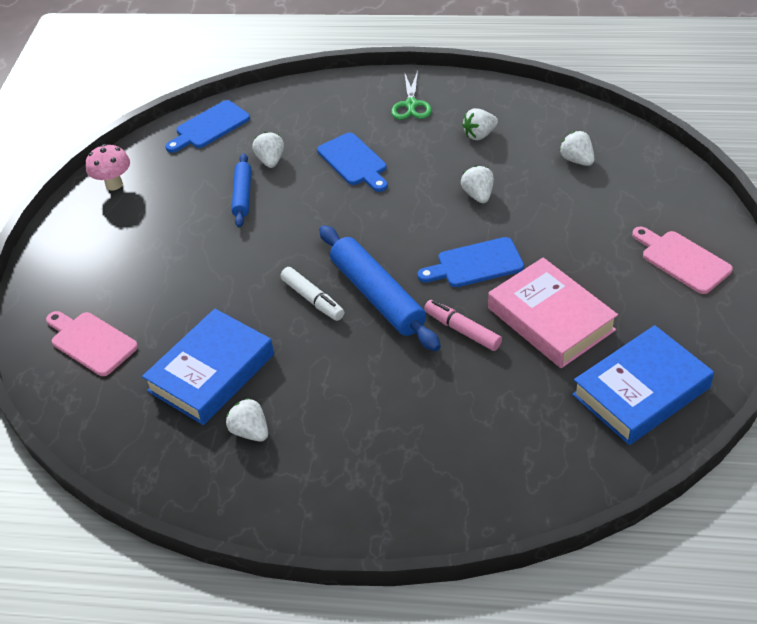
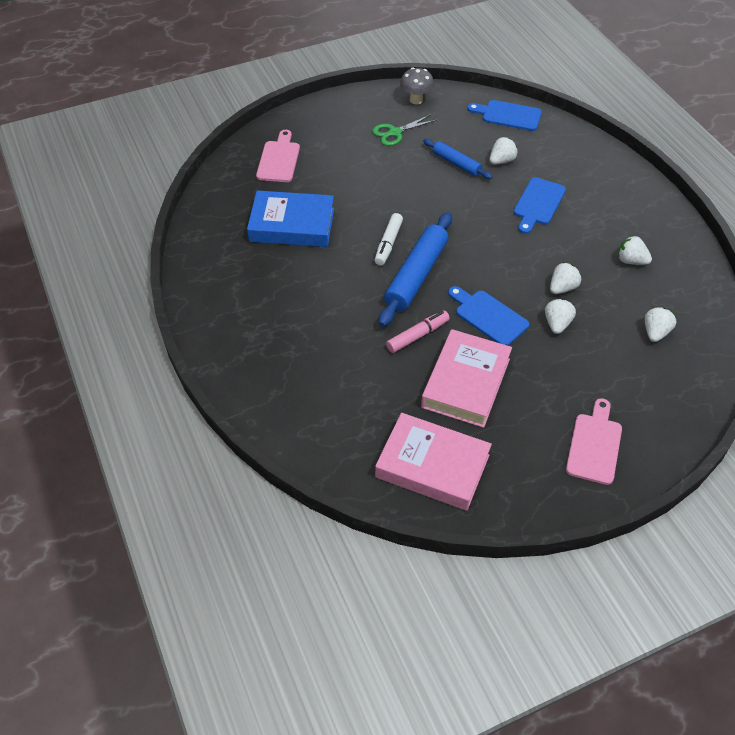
camera: 55 degrees right, 5 degrees up
pink mushroom [86,144,130,190] -> grey mushroom [400,67,434,104]
white strawberry [226,398,268,442] -> white strawberry moved to [545,299,576,334]
blue rolling pin [232,153,251,227] -> blue rolling pin turned 75 degrees clockwise [423,139,493,179]
green scissors [391,71,432,120] -> green scissors moved to [372,114,437,146]
pink marker [424,300,502,351] -> pink marker turned 45 degrees clockwise [386,310,450,353]
blue book [572,325,714,445] -> pink book [375,413,492,511]

